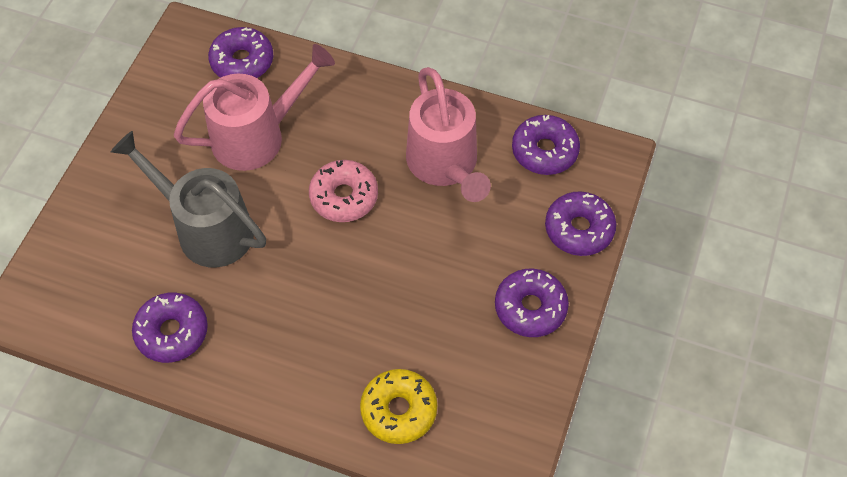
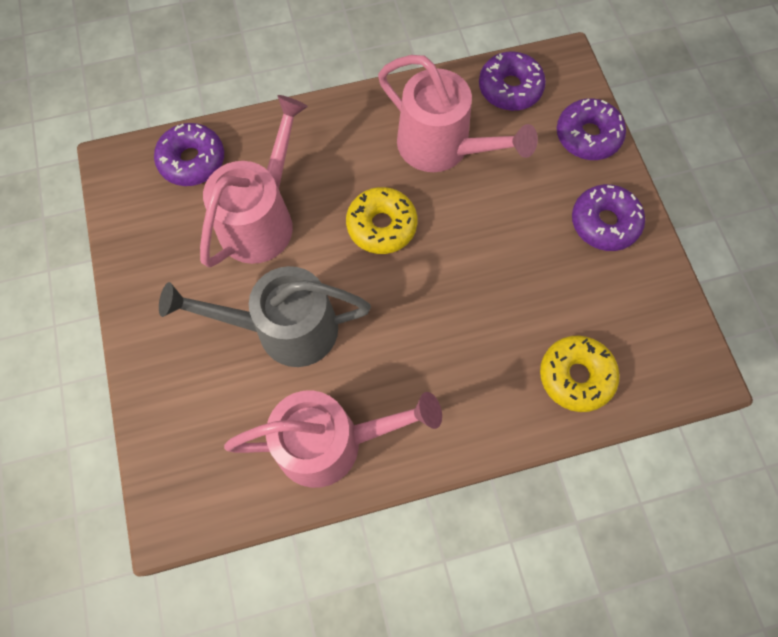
camera: 35 degrees left, 10 degrees up
purple donut [132,293,208,363] -> pink watering can [224,390,442,488]
pink donut [309,160,378,222] -> yellow donut [346,187,417,254]

